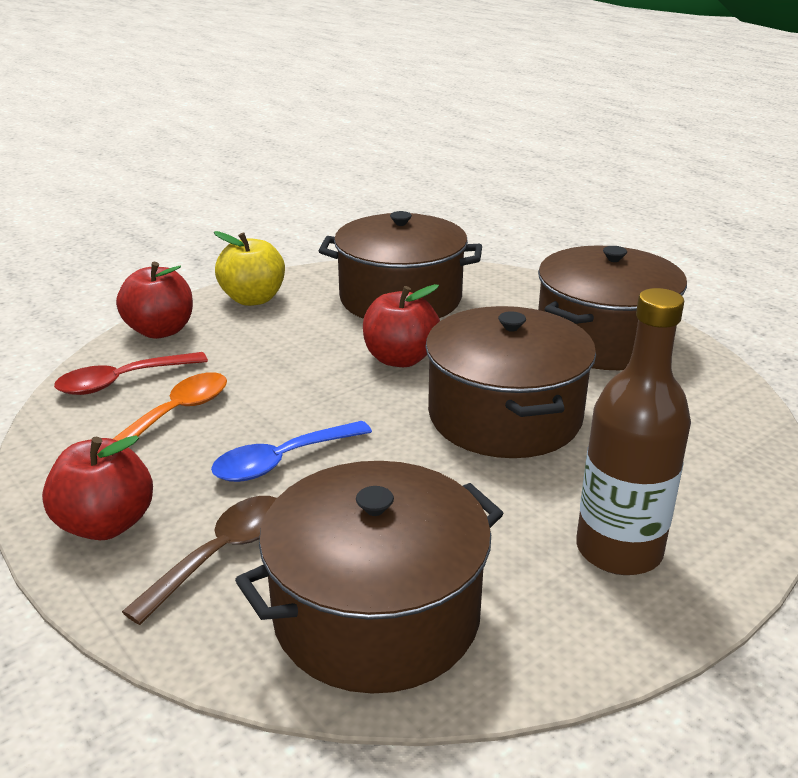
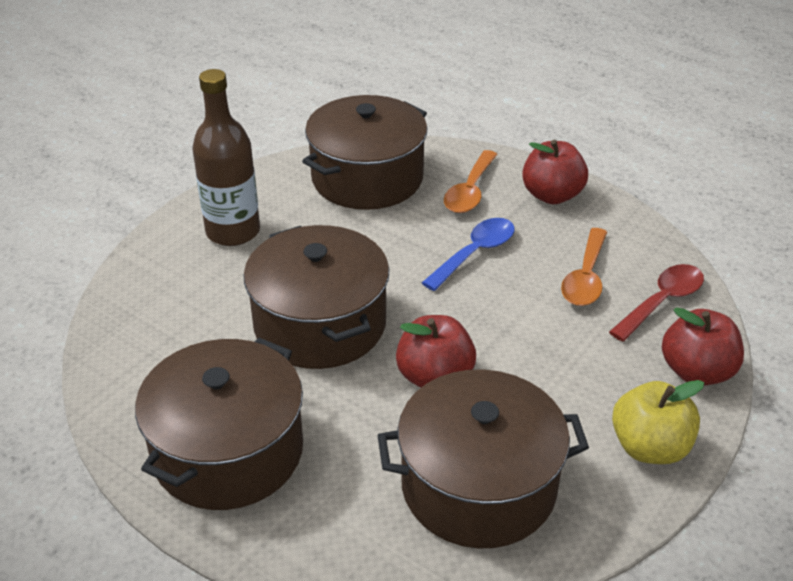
camera: 165 degrees right, 10 degrees up
brown spoon [122,496,277,625] -> orange spoon [444,150,498,213]

